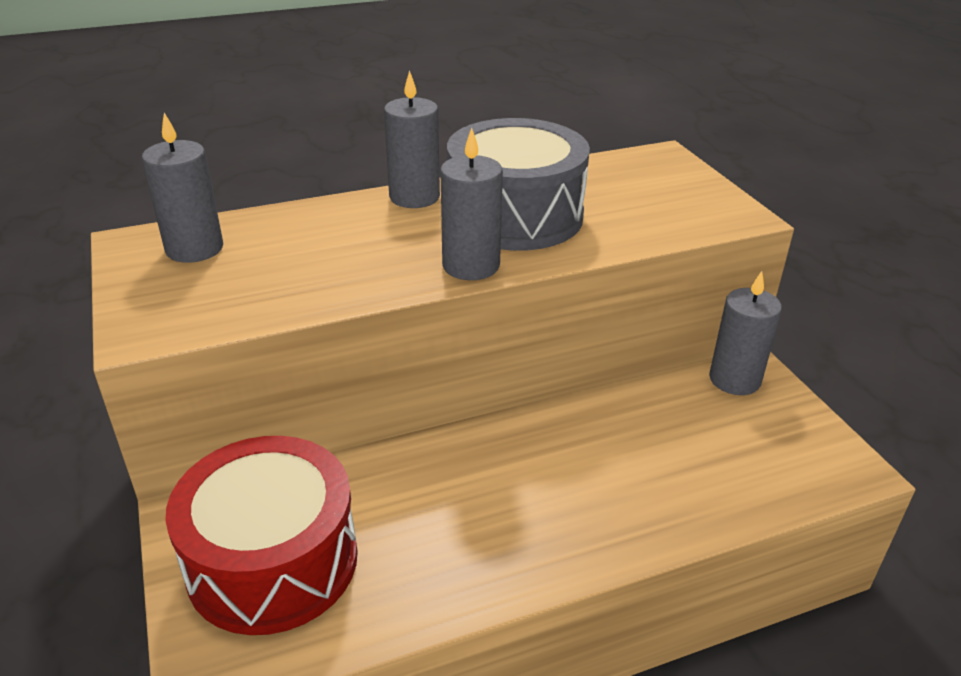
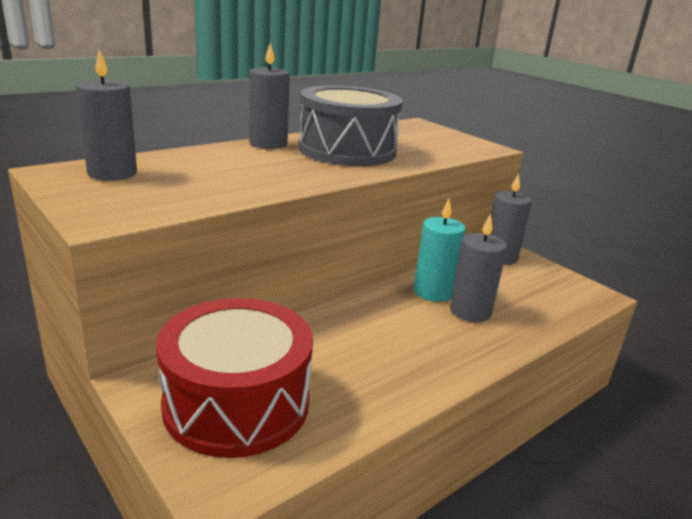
camera: 20 degrees left, 10 degrees down
grey candle [440,128,503,280] -> grey candle moved to [450,214,507,322]
none -> turquoise candle [414,199,466,302]

